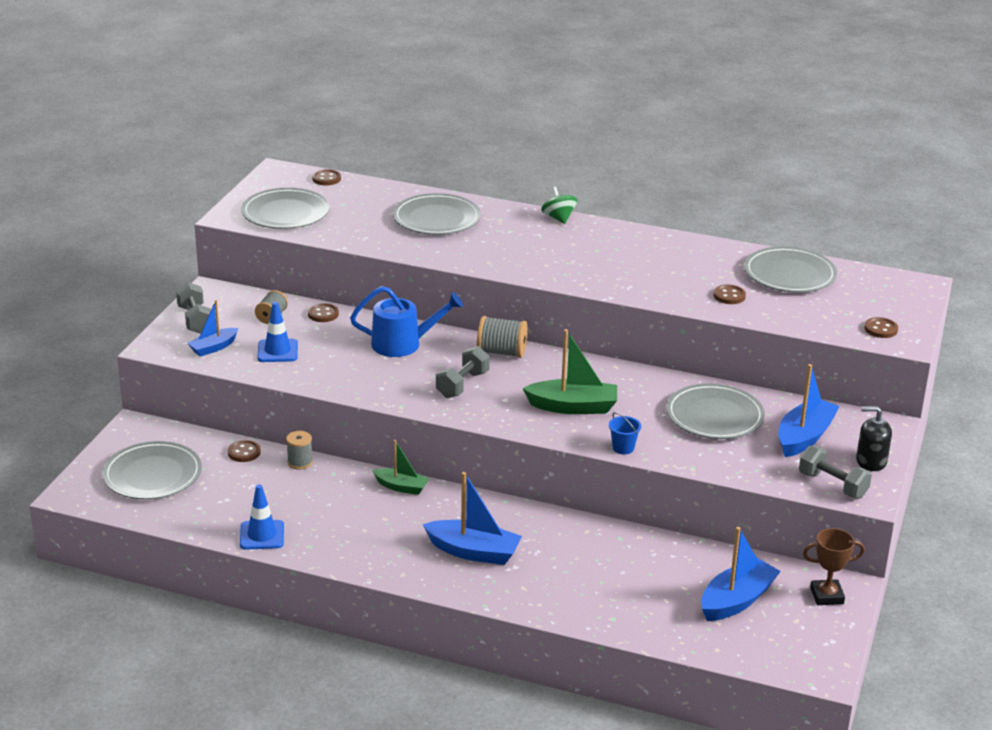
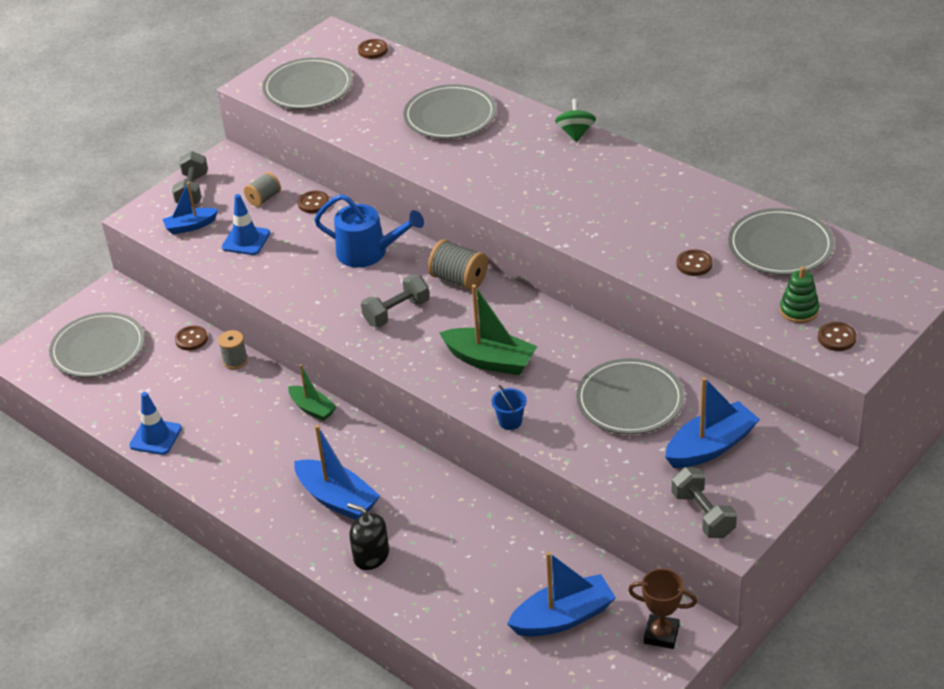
camera: 25 degrees right, 10 degrees up
black soap dispenser [856,406,892,471] -> black soap dispenser moved to [347,503,389,570]
none -> green stacking toy [780,266,819,323]

